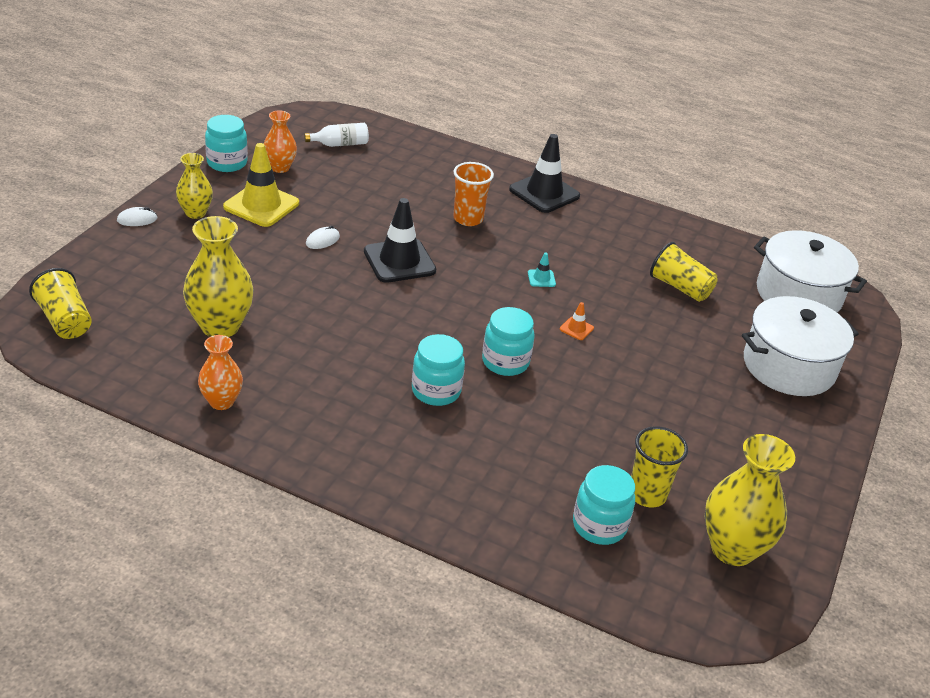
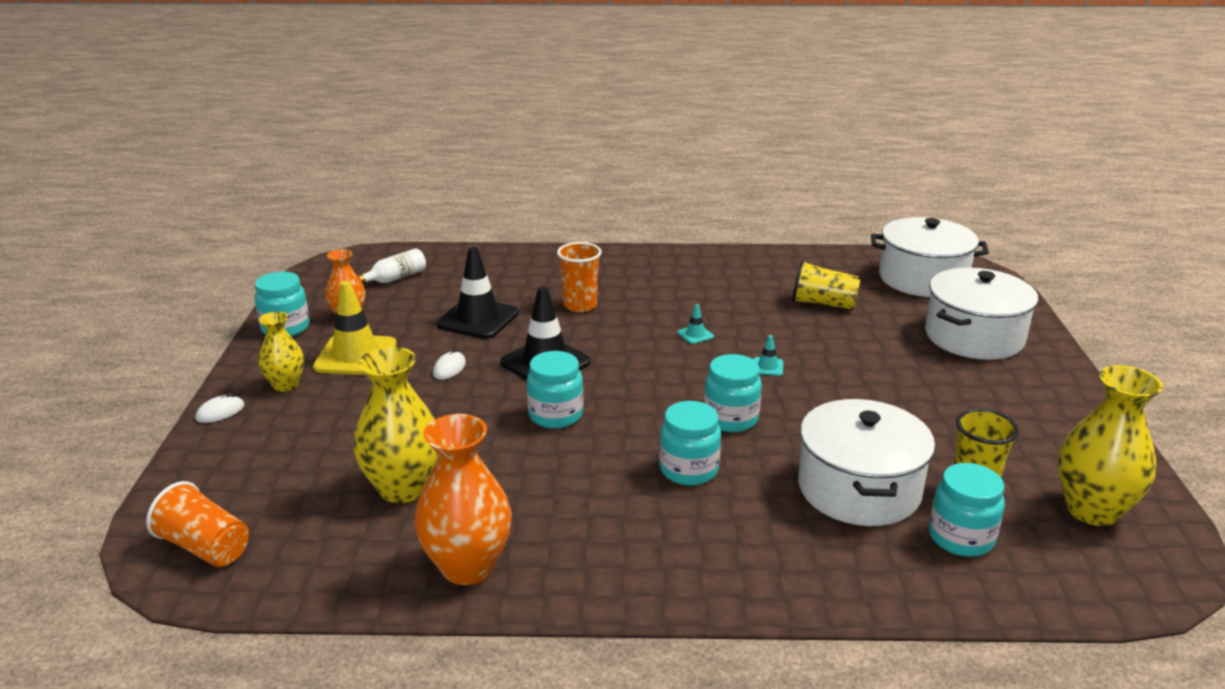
camera: 20 degrees left, 10 degrees down
yellow cup [29,268,92,339] -> orange cup [146,481,249,567]
orange vase [198,335,243,410] -> orange vase [414,414,512,585], size x1.67
black traffic cone [509,134,580,213] -> black traffic cone moved to [436,247,519,339]
orange traffic cone [560,302,594,340] -> turquoise traffic cone [753,335,783,376]
none -> turquoise jar [527,351,583,429]
none -> white pot [798,399,935,526]

